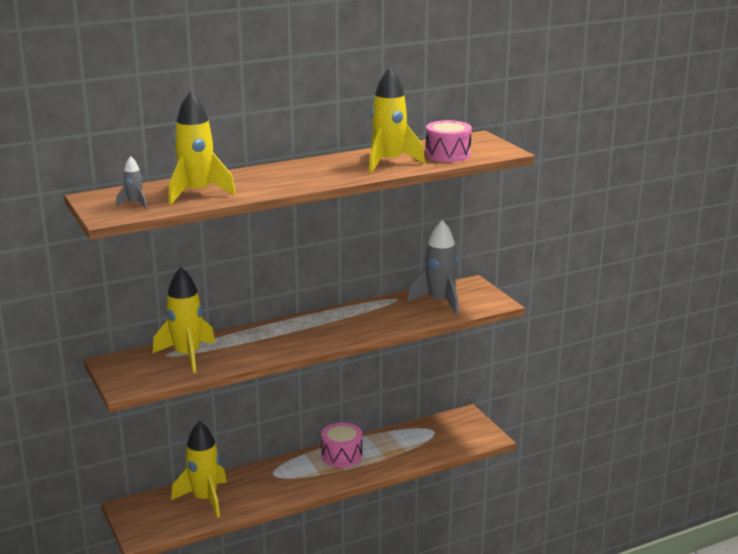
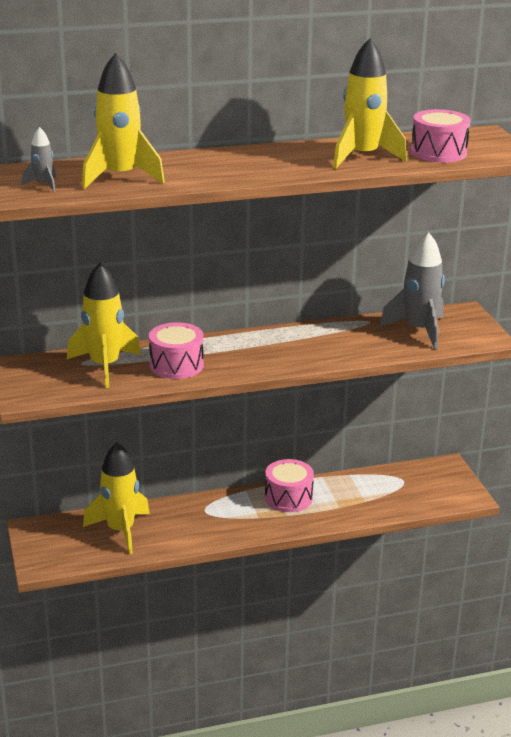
camera: 10 degrees right, 5 degrees up
none -> pink drum [149,322,204,379]

